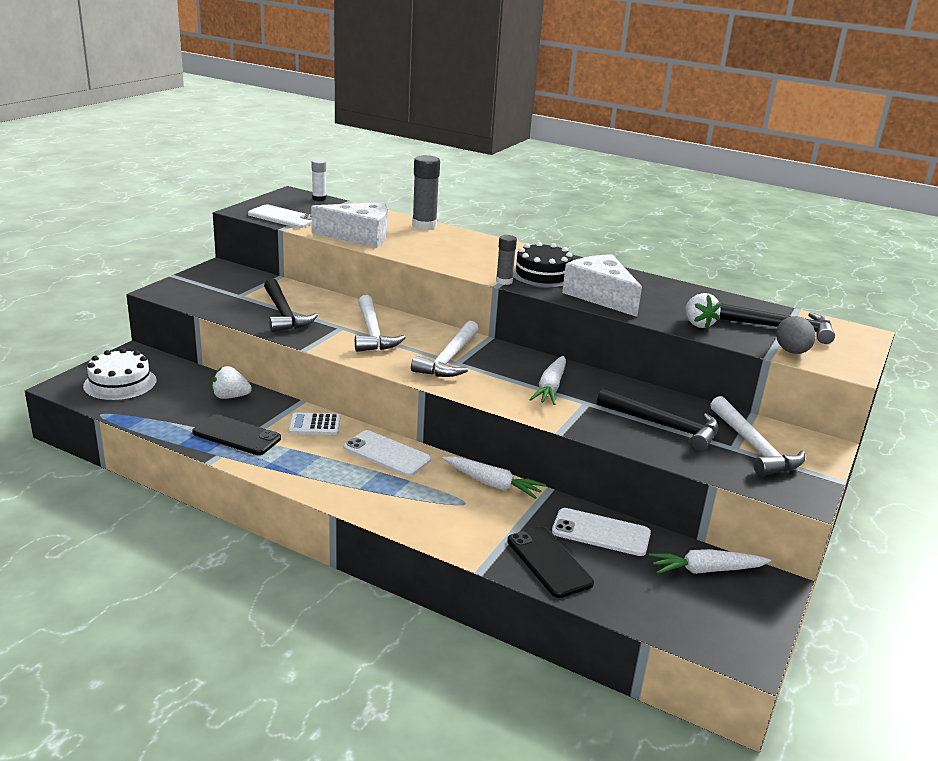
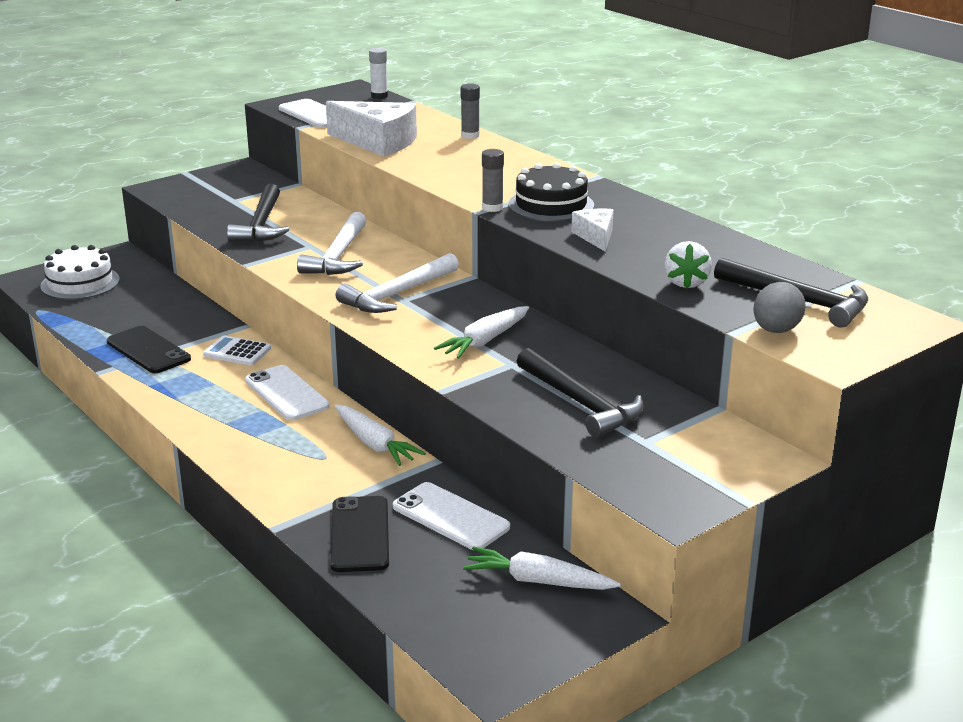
camera: 25 degrees right, 0 degrees up
white strawberry [212,366,252,399] -> none
grey glue stick [412,155,440,230] -> grey glue stick [460,83,480,139], size x0.60
white cheese [562,254,642,317] -> white cheese [571,209,614,251], size x0.53
white hammer [710,396,805,476] -> none

